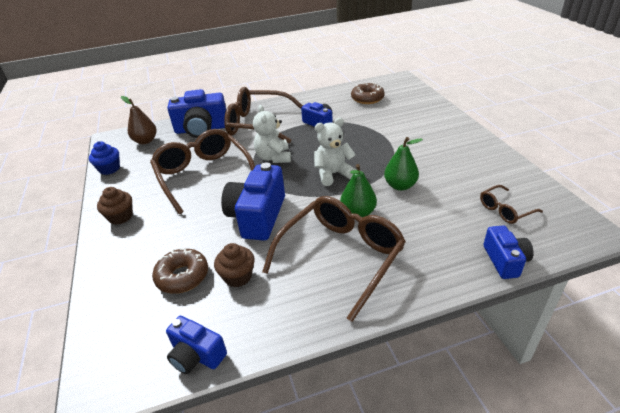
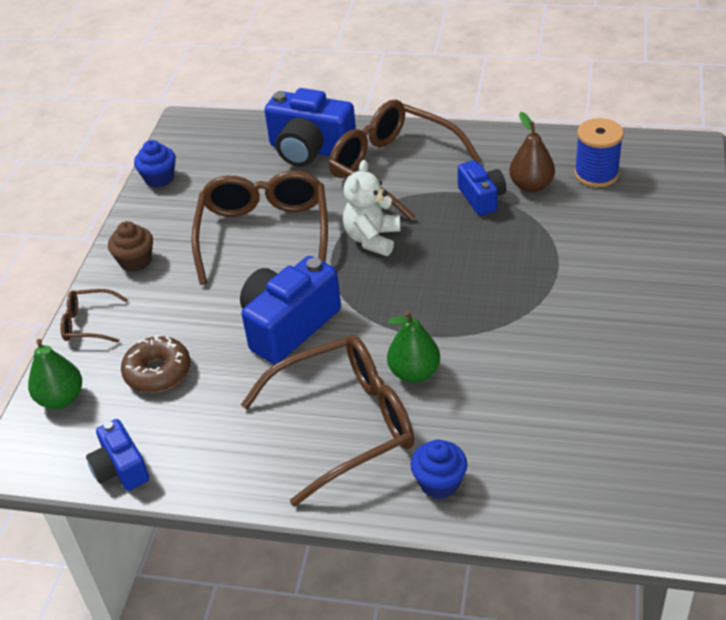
camera: 30 degrees right, 5 degrees up
brown pear [121,96,157,144] -> brown pear moved to [509,112,555,193]
brown cupcake [214,243,255,287] -> none
white teddy bear [314,118,356,186] -> none
brown donut [351,83,385,104] -> blue spool [574,118,624,187]
green pear [384,137,423,191] -> green pear moved to [28,339,82,409]
brown glasses [480,185,543,224] -> brown glasses moved to [60,289,128,343]
blue camera [483,225,534,279] -> none
none -> blue cupcake [410,440,467,499]

